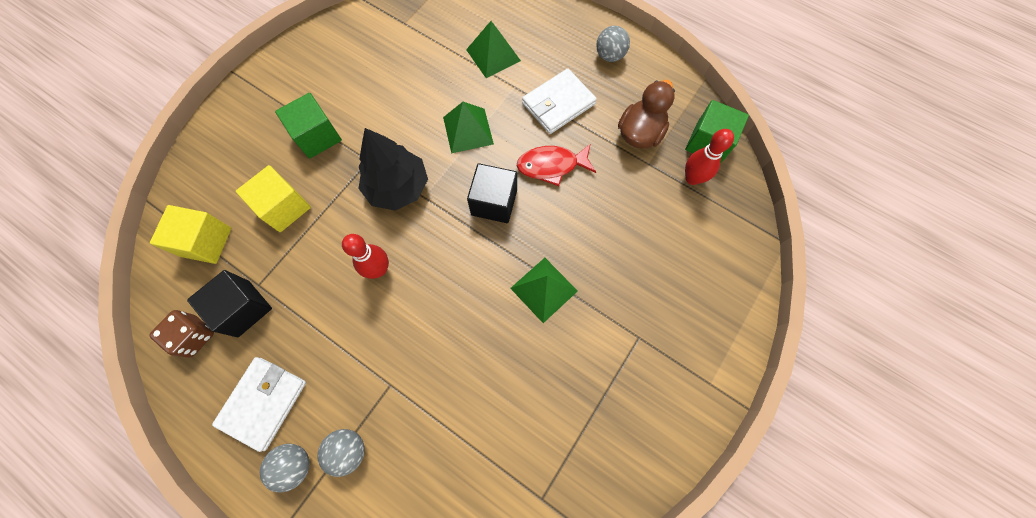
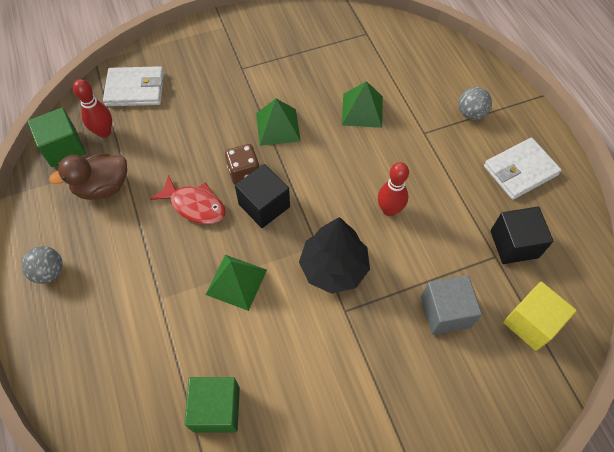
camera: 145 degrees left, 10 degrees down
brown dice [149,310,214,358] -> brown dice moved to [225,144,259,185]
yellow cube [236,165,311,232] -> grey cube [421,275,482,335]
grey ball [260,444,310,493] -> none
green cube [275,93,342,159] -> green cube moved to [184,377,240,432]
green pyramid [466,21,521,78] -> green pyramid moved to [342,81,383,128]
white wallet [522,69,597,134] -> white wallet moved to [103,66,164,106]

